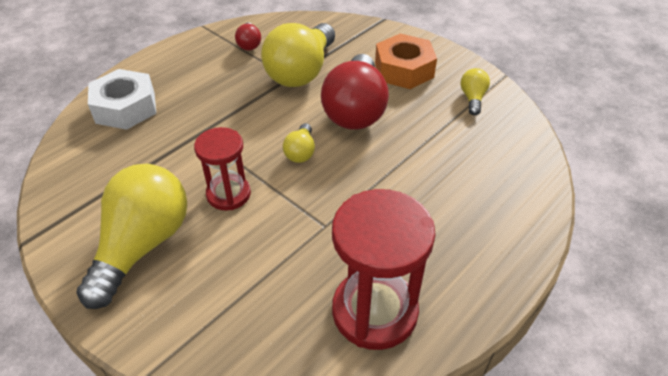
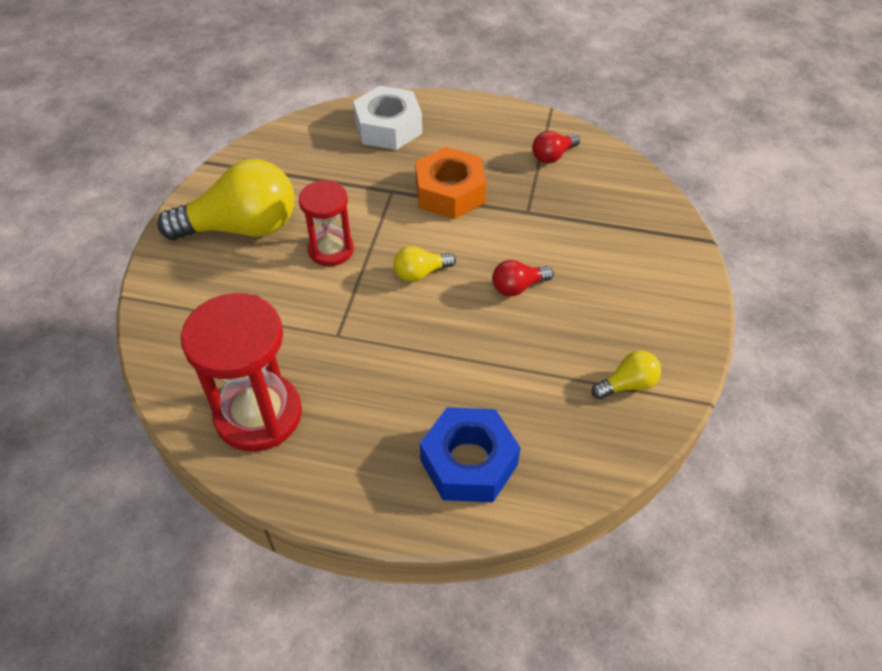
camera: 60 degrees right, 5 degrees up
yellow light bulb [261,23,335,87] -> none
red light bulb [321,54,389,130] -> red light bulb [492,260,554,296], size x0.45
orange nut [375,34,437,89] -> orange nut moved to [415,147,487,219]
none -> blue nut [420,407,521,502]

